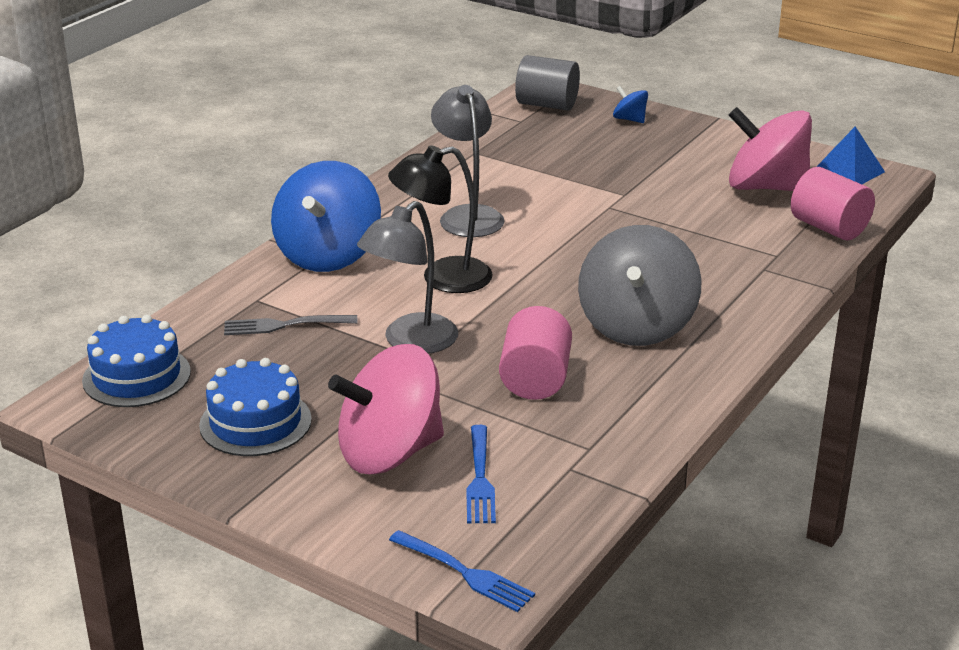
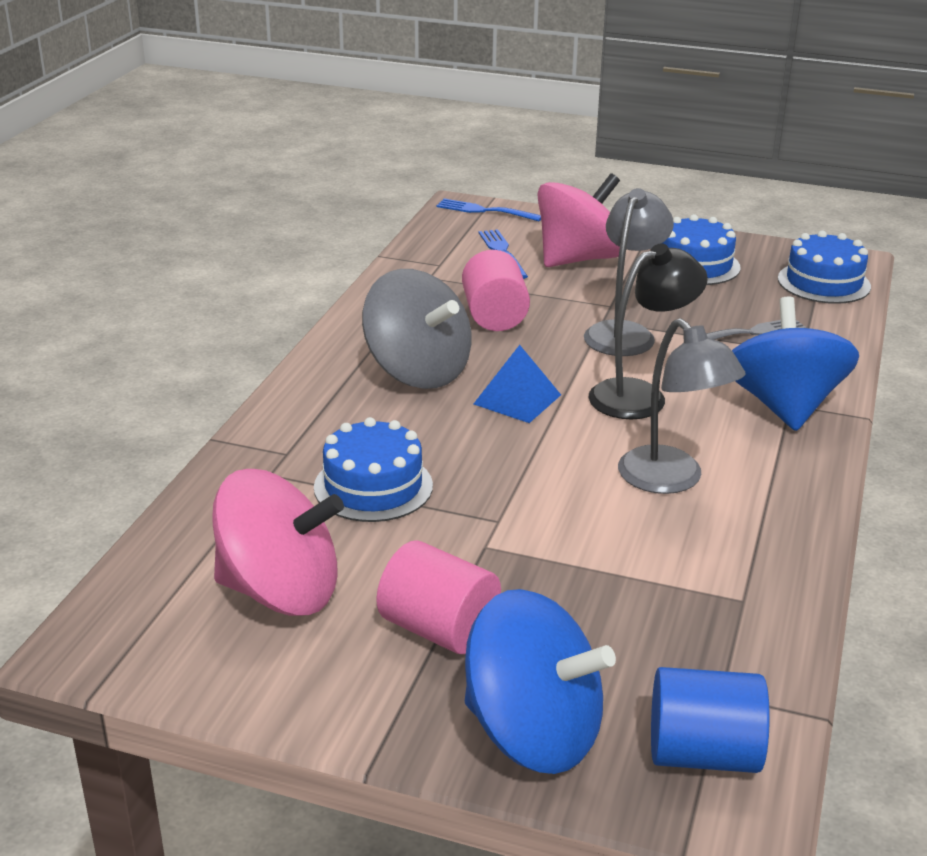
camera: 165 degrees right, 0 degrees up
grey cylinder [515,55,580,111] -> blue cylinder [651,667,770,773]
grey spinning top [578,225,702,346] -> grey spinning top turned 135 degrees clockwise [362,269,472,389]
blue spinning top [613,86,648,123] -> blue spinning top [465,589,616,774], size x2.29
pink cylinder [791,167,875,240] -> pink cylinder moved to [376,540,501,654]
blue pyramid [816,126,885,184] -> blue pyramid moved to [474,345,561,423]
none -> blue cake [314,417,433,522]

